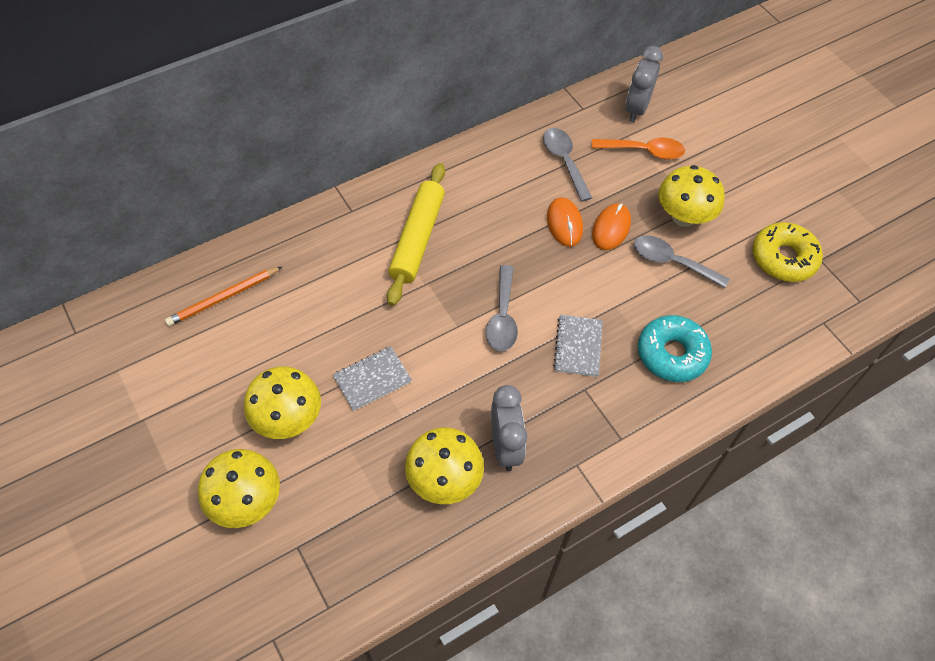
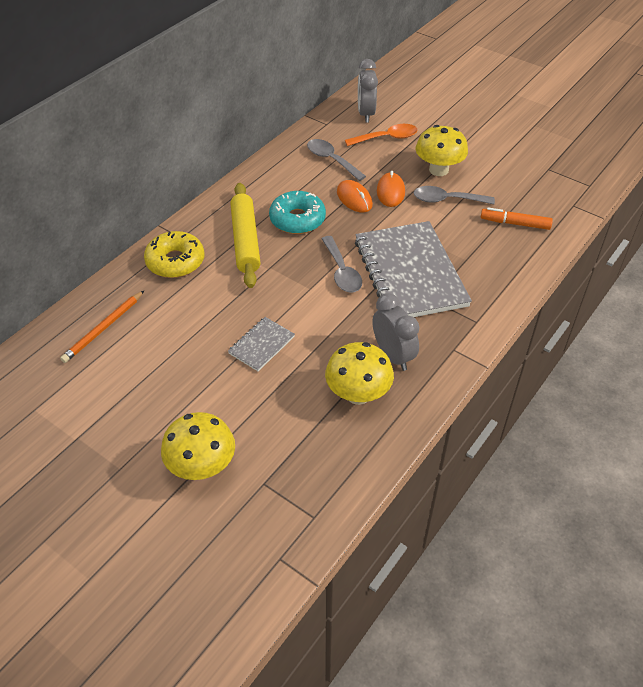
camera: 20 degrees left, 10 degrees down
yellow mushroom [244,366,321,439] -> none
grey notebook [553,314,603,377] -> grey notebook [355,221,472,317], size x2.24
turquoise donut [638,315,712,382] -> turquoise donut moved to [269,191,326,234]
yellow donut [752,222,823,282] -> yellow donut moved to [144,231,204,278]
none -> orange marker [481,207,553,230]

